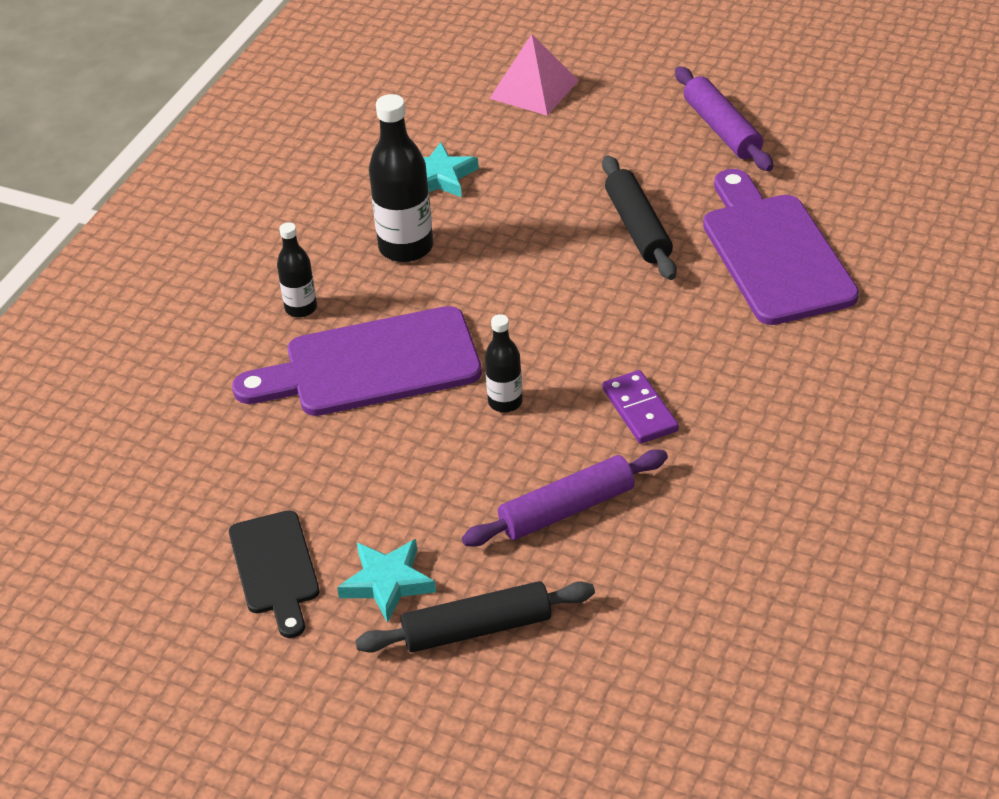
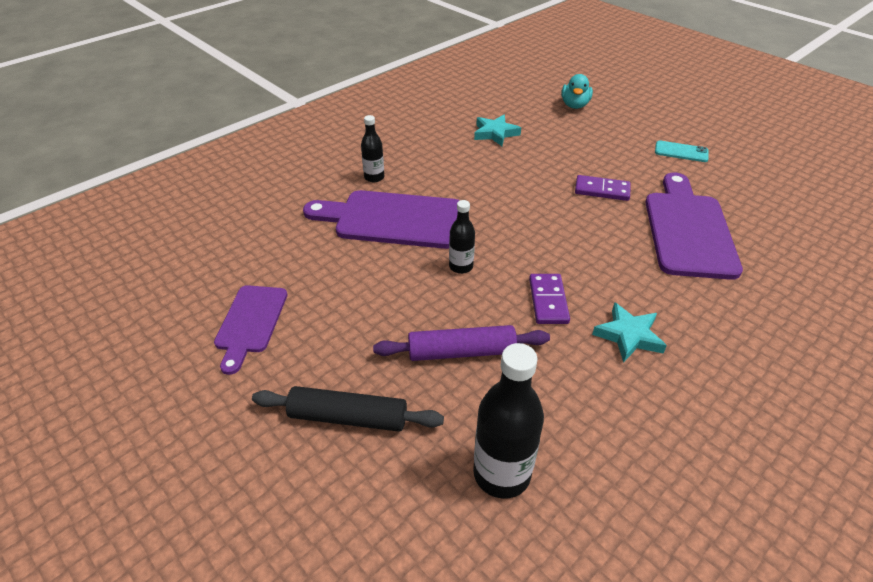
camera: 20 degrees right, 0 degrees up
black cutting board [229,510,319,638] -> purple cutting board [214,285,287,375]
turquoise star [337,539,436,623] -> turquoise star moved to [592,302,667,363]
black bottle [369,94,433,262] -> black bottle moved to [473,343,544,499]
pink pyramid [489,34,579,116] -> turquoise duck [561,74,593,109]
black rolling pin [602,155,677,280] -> purple domino [575,175,630,201]
purple rolling pin [675,67,773,171] -> turquoise phone [655,141,709,162]

